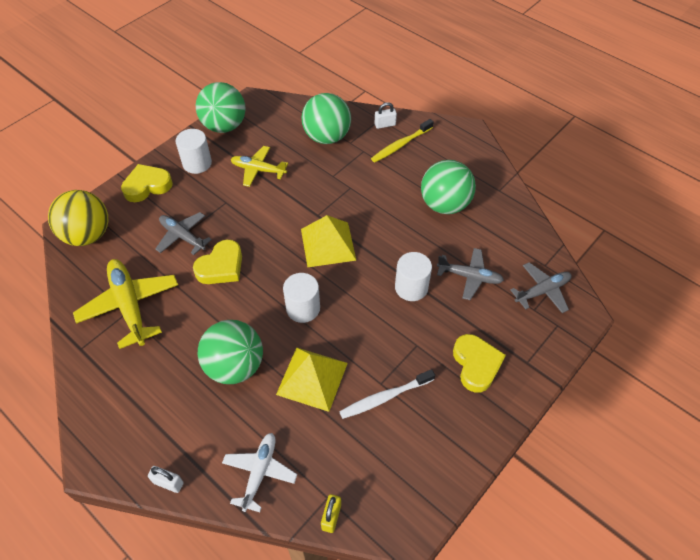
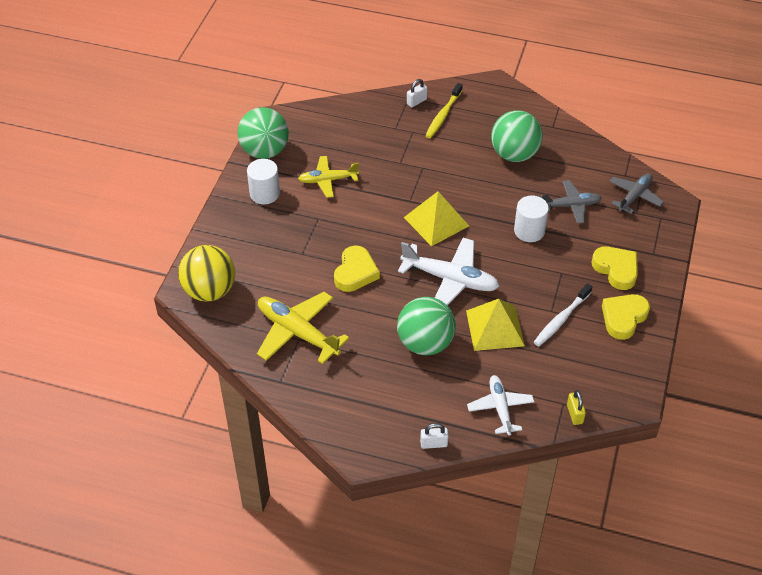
camera: 25 degrees left, 5 degrees down
yellow heart [121,164,173,202] -> yellow heart moved to [602,294,650,340]
grey plane [155,212,212,255] -> none
white cylinder [283,273,320,323] -> white plane [398,238,499,306]
green ball [302,93,351,144] -> none

